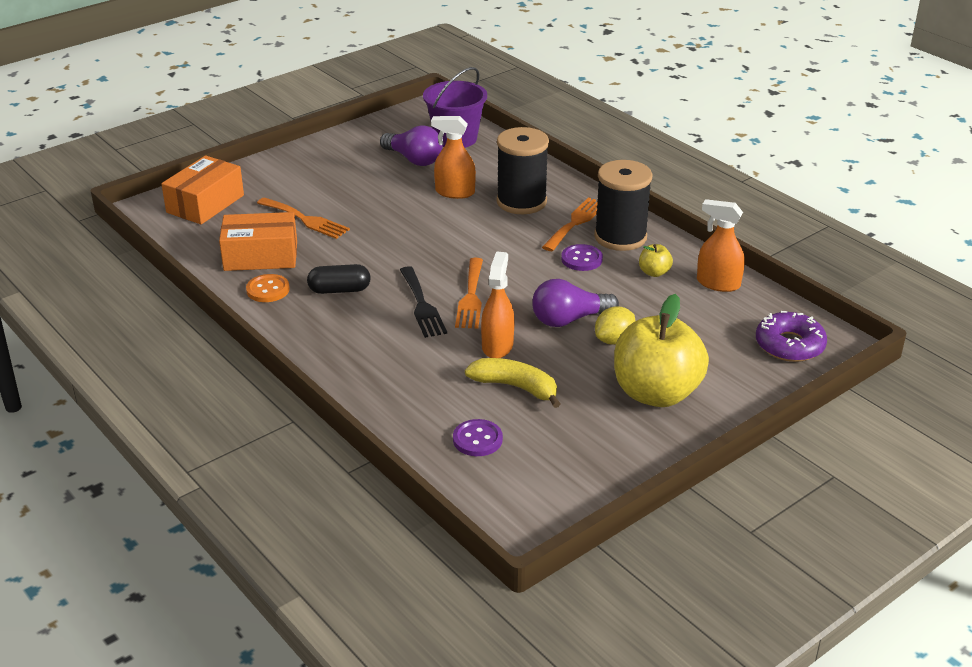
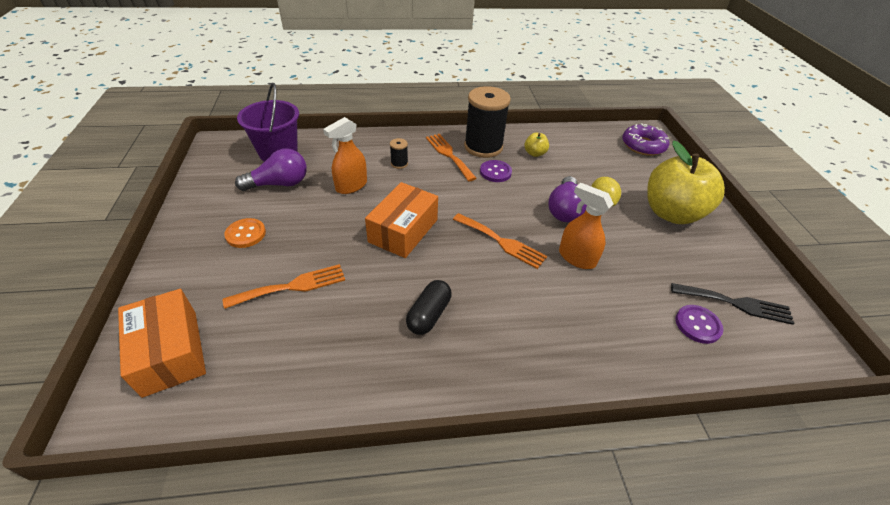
camera: 60 degrees left, 10 degrees up
orange box [219,212,297,271] -> orange box moved to [365,182,438,258]
orange button [246,274,290,302] -> orange button moved to [224,218,266,248]
black fork [400,266,447,338] -> black fork moved to [671,283,795,325]
yellow banana [465,358,561,408] -> none
black spool [497,127,549,214] -> black spool [390,138,408,169], size x0.42
orange spray bottle [697,199,745,292] -> none

